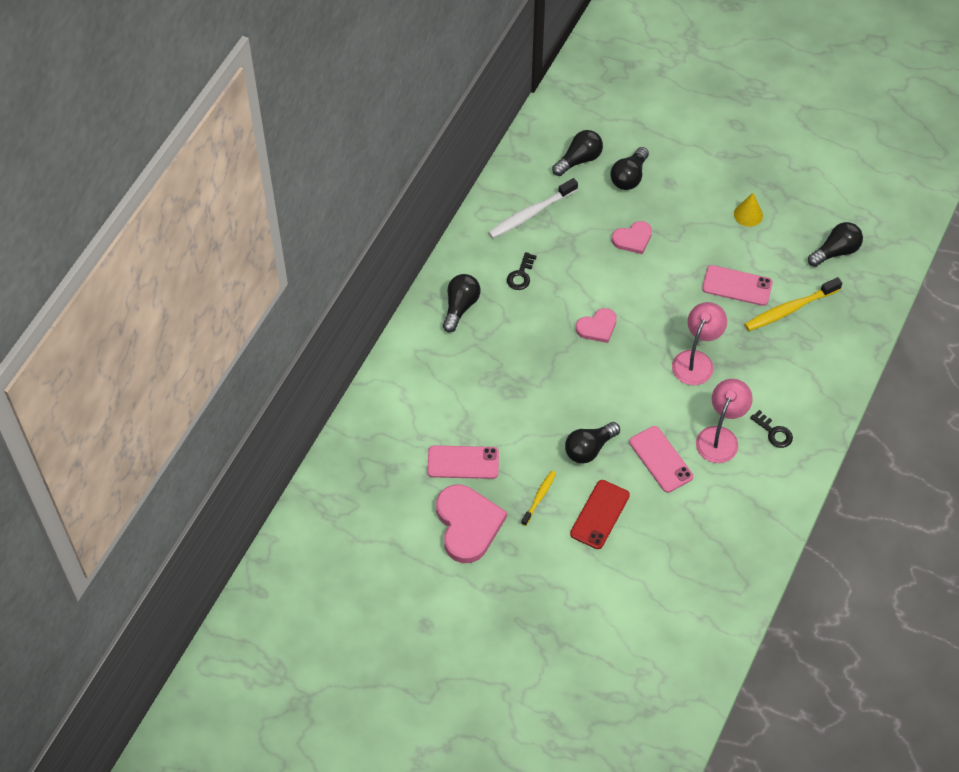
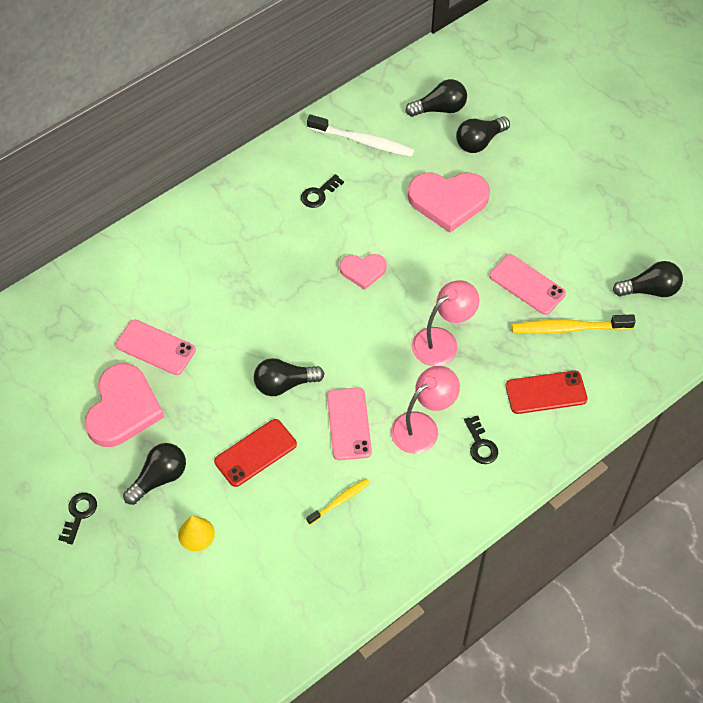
camera: 25 degrees right, 0 degrees up
black light bulb [443,274,480,332] -> black light bulb moved to [123,443,186,505]
white toothbrush [488,178,578,238] -> white toothbrush turned 150 degrees counterclockwise [307,115,415,157]
yellow toothbrush [521,471,556,526] -> yellow toothbrush moved to [306,478,370,525]
pink heart [612,221,652,254] -> pink heart [408,172,490,233], size x1.79
yellow cone [734,193,763,227] -> yellow cone moved to [178,515,215,551]
none -> black key [58,493,97,544]
none -> red phone [505,371,588,414]

